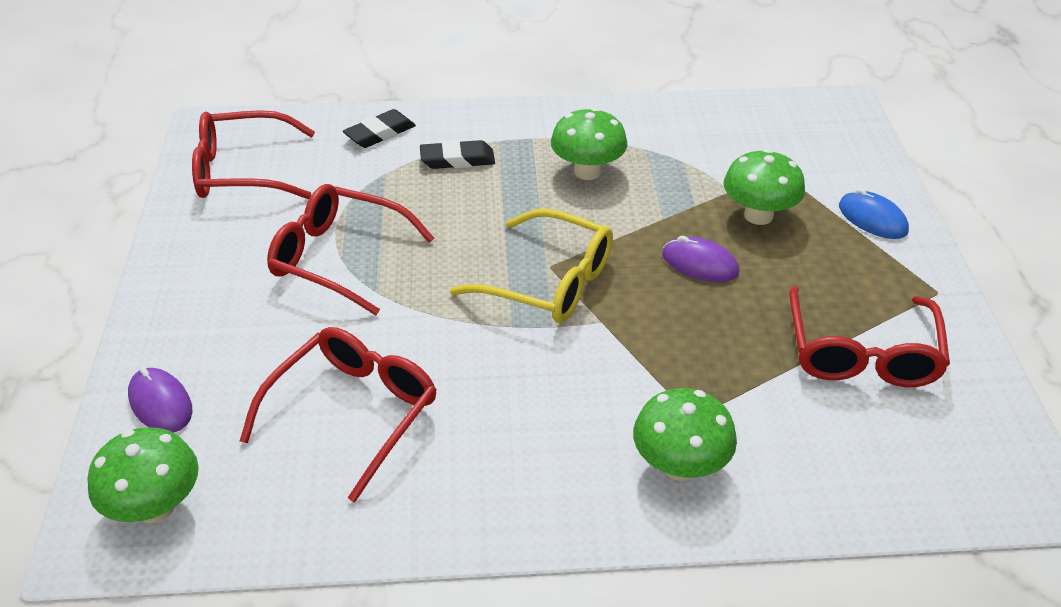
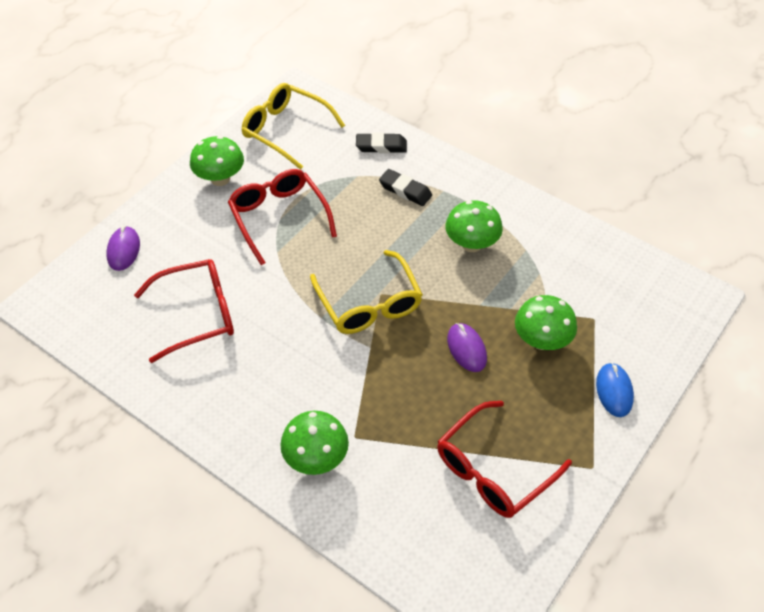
camera: 40 degrees right, 10 degrees up
green mushroom [87,427,199,523] -> green mushroom moved to [190,136,244,186]
red glasses [192,110,315,199] -> yellow glasses [241,83,345,170]

